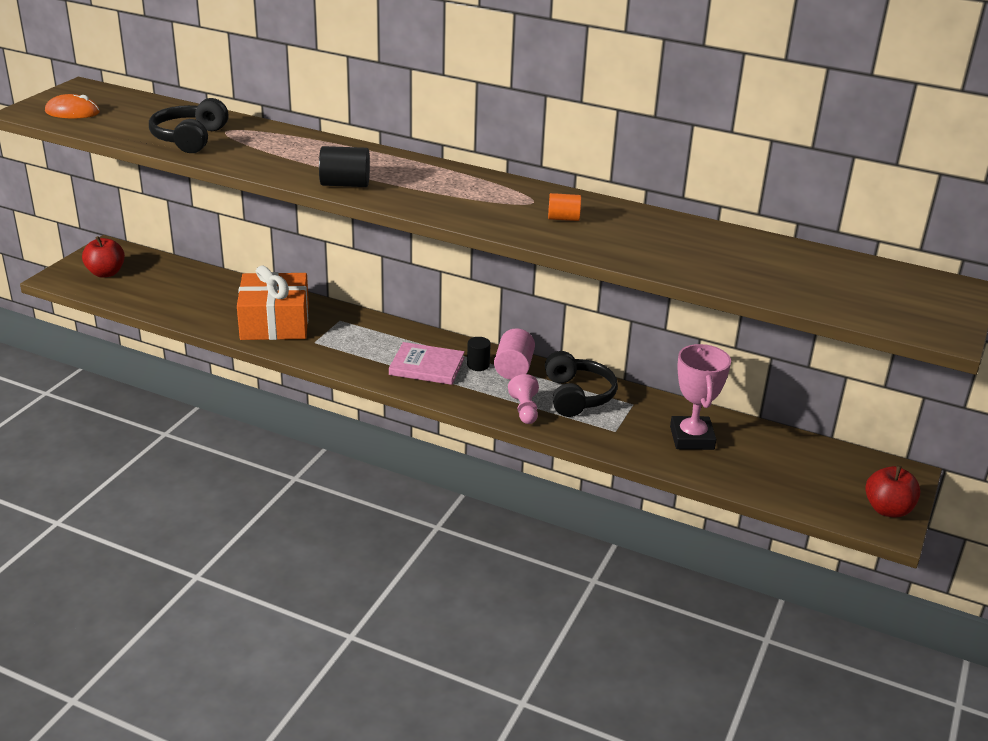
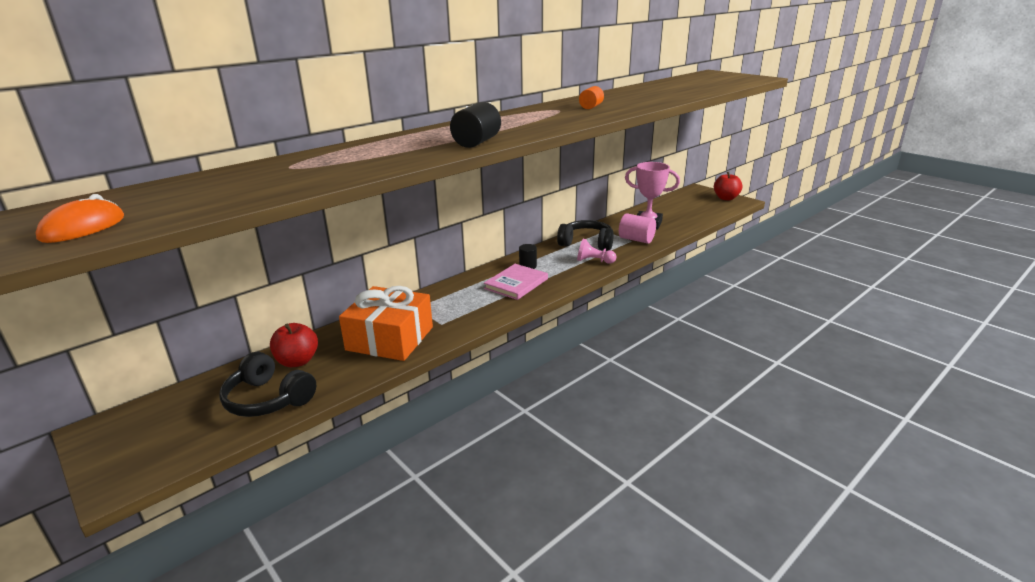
camera: 65 degrees left, 5 degrees down
red apple [82,236,125,278] -> red apple moved to [270,323,318,367]
black headphones [149,98,229,153] -> black headphones moved to [219,352,316,417]
pink cylinder [494,328,535,380] -> pink cylinder moved to [619,213,656,244]

